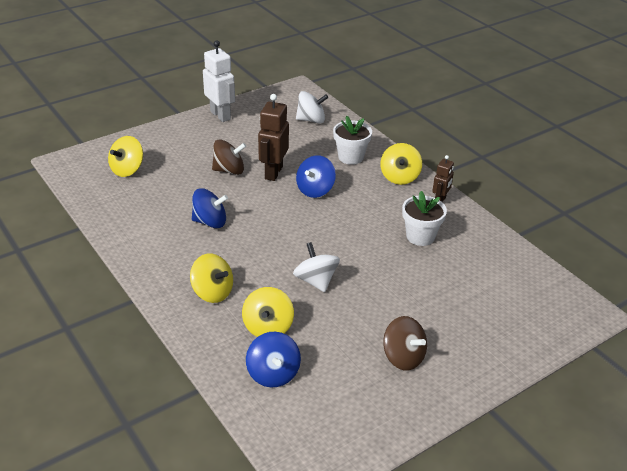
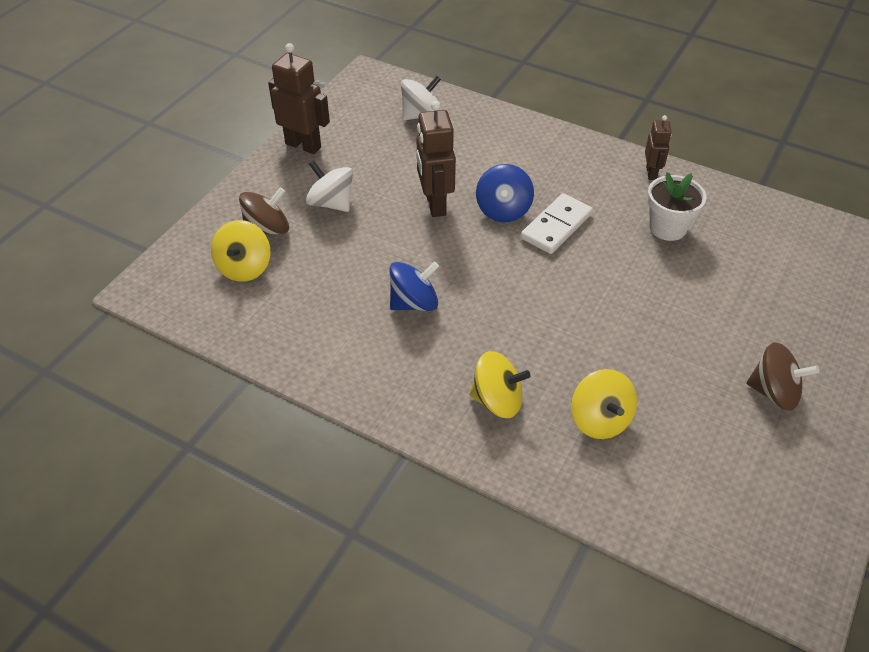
camera: 25 degrees left, 10 degrees up
white robot [203,40,235,122] -> brown robot [268,43,330,154]
brown spinning top [212,139,246,175] -> brown spinning top moved to [239,187,289,235]
blue spinning top [246,332,301,388] -> none
white spinning top [293,242,340,292] -> white spinning top moved to [306,161,353,212]
white flower pot [333,116,372,165] -> none
yellow spinning top [380,143,422,185] -> none
none -> white domino [521,193,593,254]

